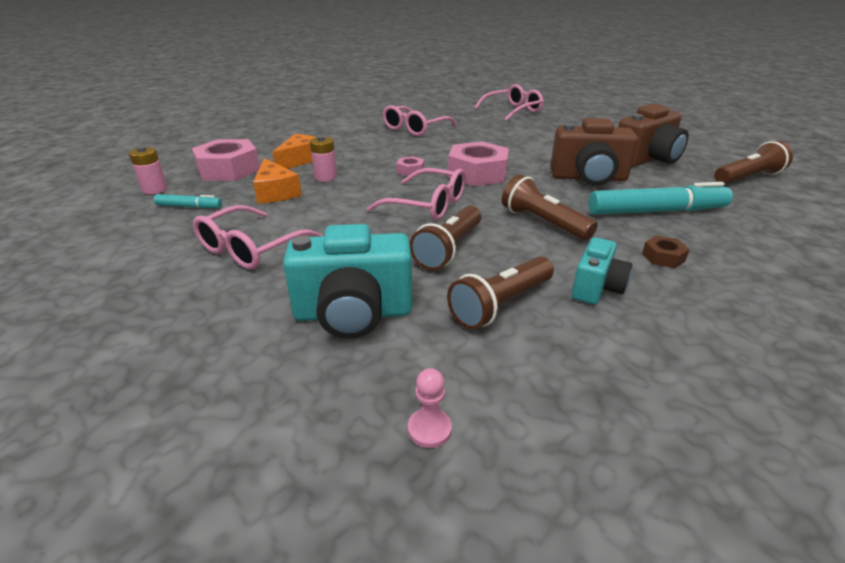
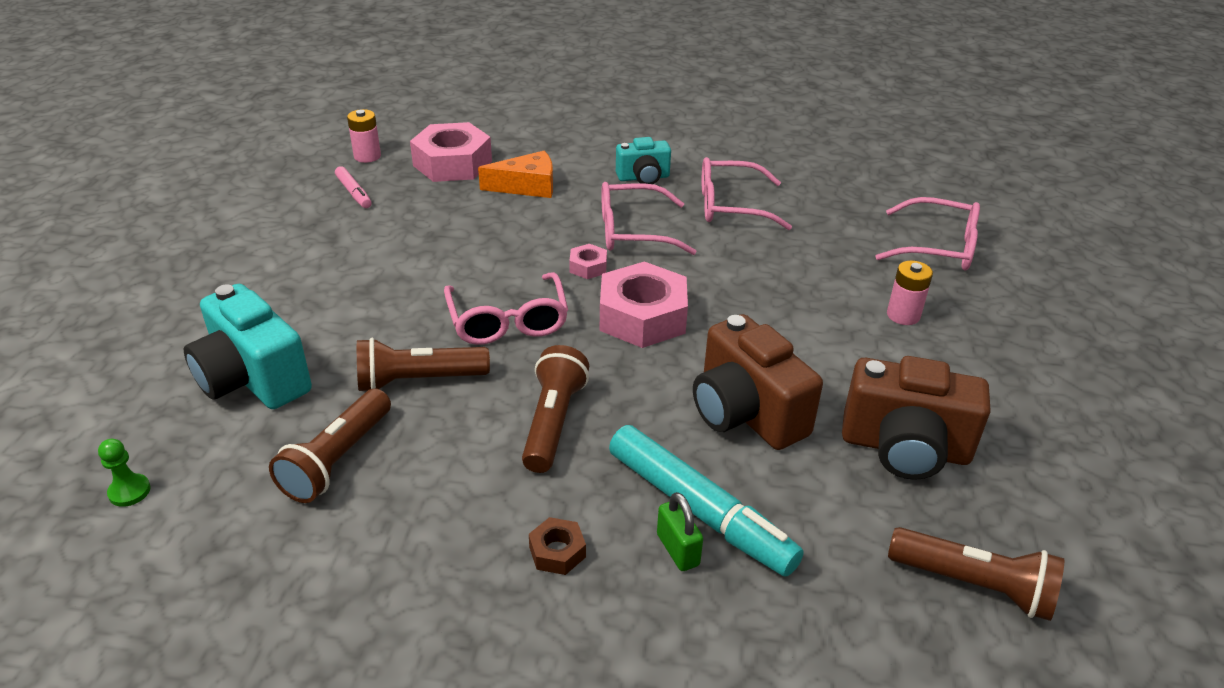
camera: 50 degrees right, 5 degrees up
turquoise marker [154,194,222,208] -> pink marker [335,166,372,208]
pink glasses [193,205,323,270] -> pink glasses moved to [601,182,697,255]
orange cheese [253,158,302,204] -> none
pink battery [310,136,337,182] -> pink battery moved to [887,260,933,325]
pink pawn [408,368,452,448] -> green pawn [98,439,151,507]
brown flashlight [447,256,554,329] -> brown flashlight turned 75 degrees counterclockwise [269,389,391,503]
turquoise camera [572,237,632,304] -> turquoise camera moved to [616,137,671,184]
none -> green padlock [657,492,703,571]

